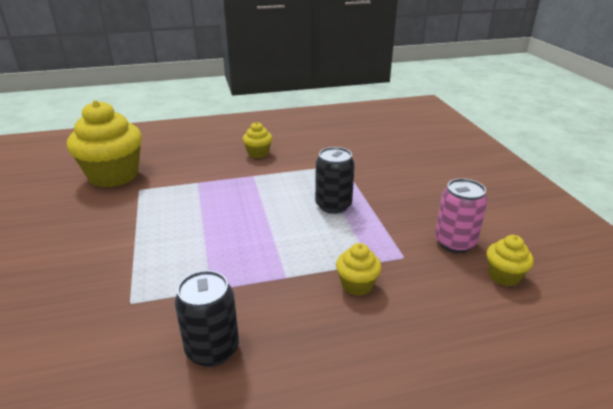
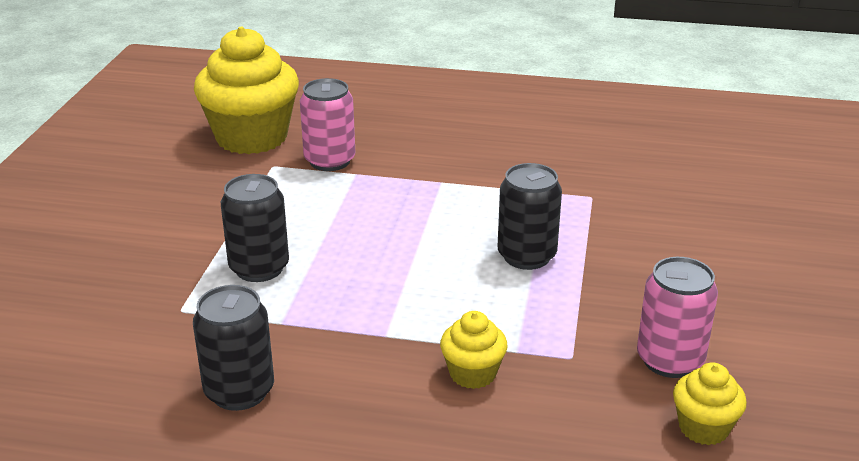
camera: 25 degrees right, 0 degrees up
yellow cupcake [243,122,272,158] -> none
none -> black can [221,174,289,282]
none -> pink can [300,78,355,171]

